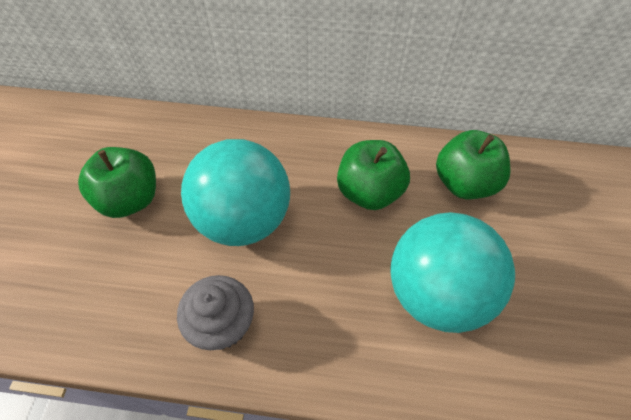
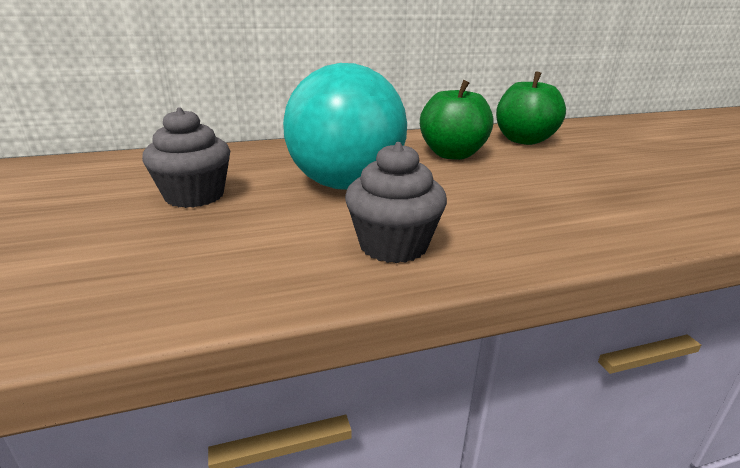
camera: 25 degrees left, 30 degrees down
green apple [78,147,156,218] -> grey cupcake [142,107,230,208]
turquoise ball [390,212,515,333] -> none

